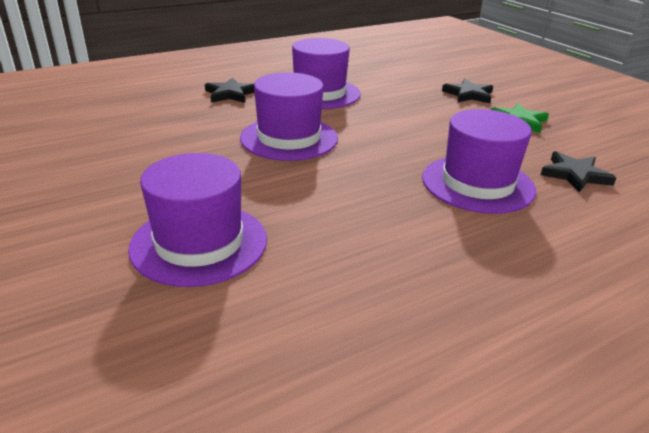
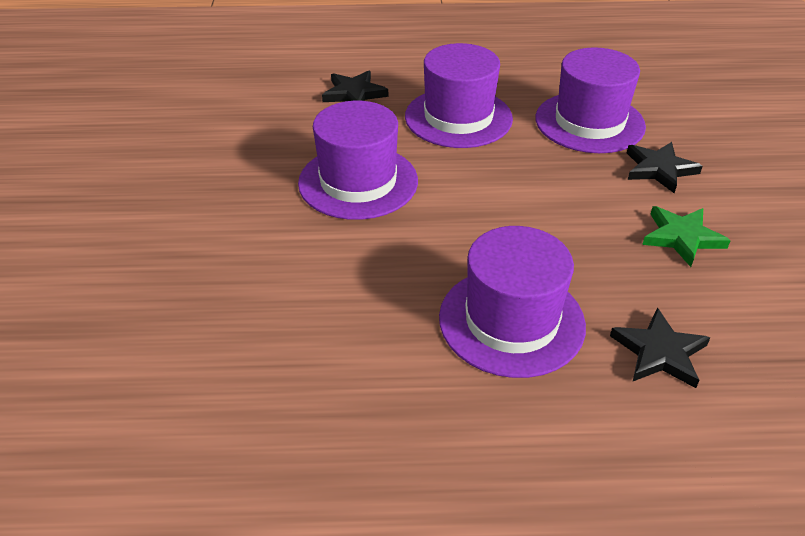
camera: 30 degrees right, 10 degrees up
purple hat [128,153,267,287] -> purple hat moved to [535,47,646,153]

